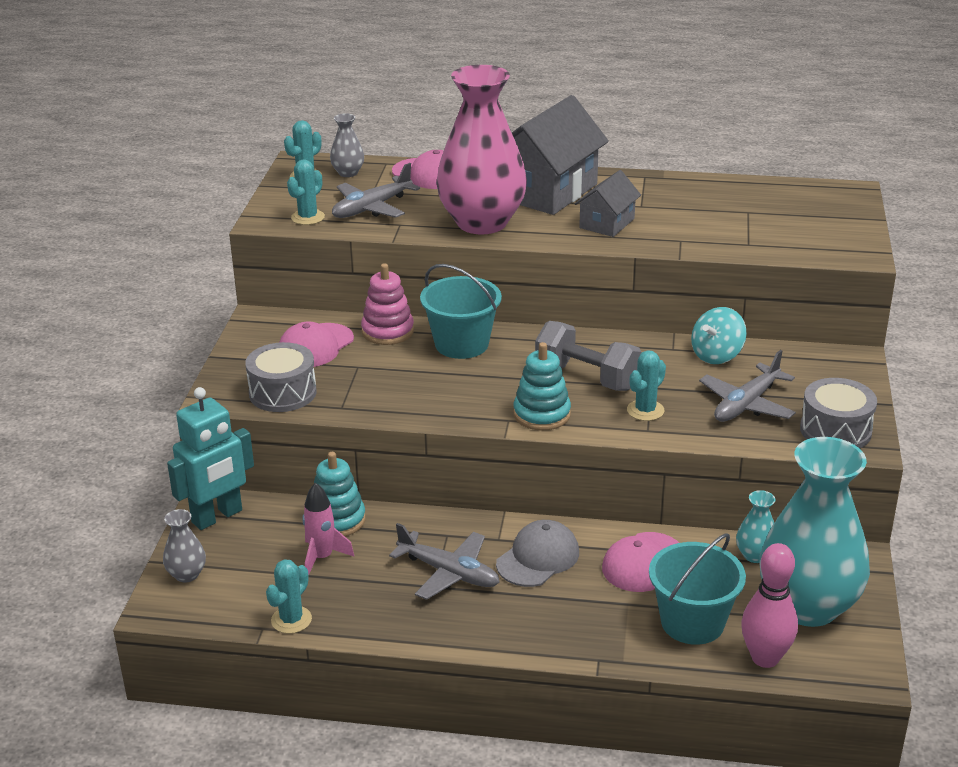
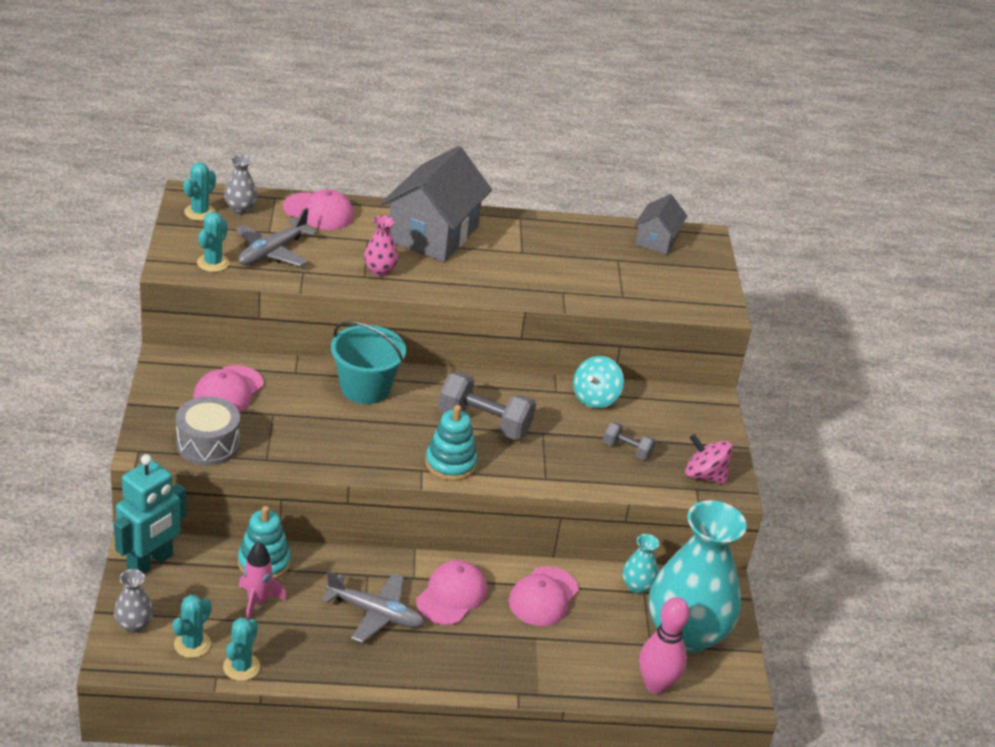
camera: 15 degrees left, 5 degrees up
pink stacking toy [361,263,414,345] -> none
pink vase [436,65,527,234] -> pink vase [364,215,398,276], size x0.41
grey cap [496,520,579,587] -> pink cap [416,560,487,625]
grey house [575,170,641,237] -> grey house moved to [634,194,688,255]
turquoise cactus [627,350,666,421] -> turquoise cactus moved to [172,595,211,658]
turquoise bucket [649,533,746,645] -> none
grey plane [699,350,796,422] -> grey dumbbell [603,422,656,460]
grey drum [800,378,877,448] -> pink spinning top [685,434,733,485]

